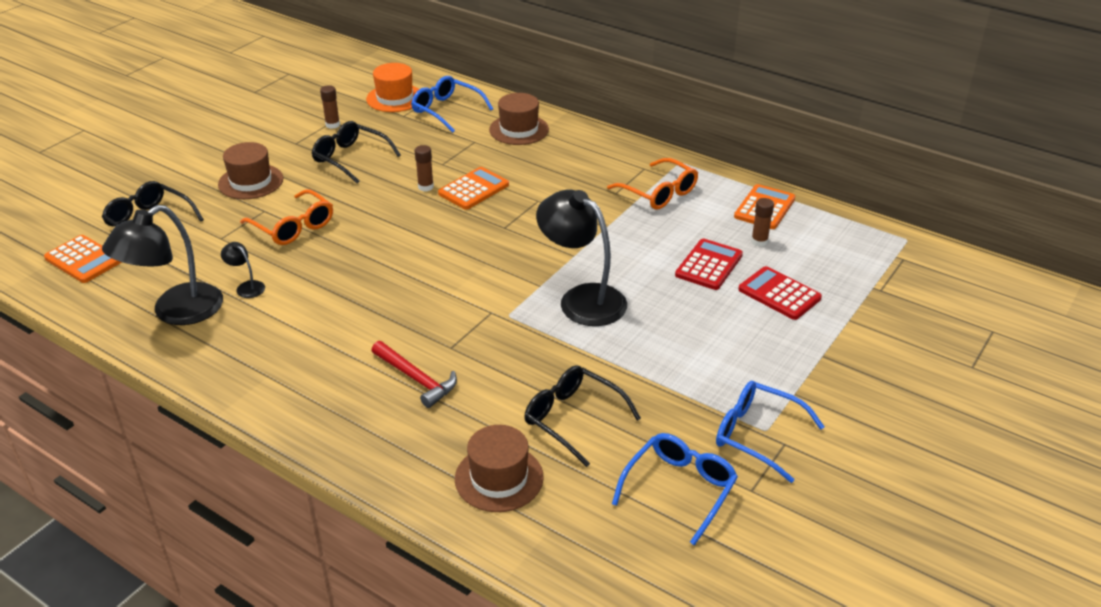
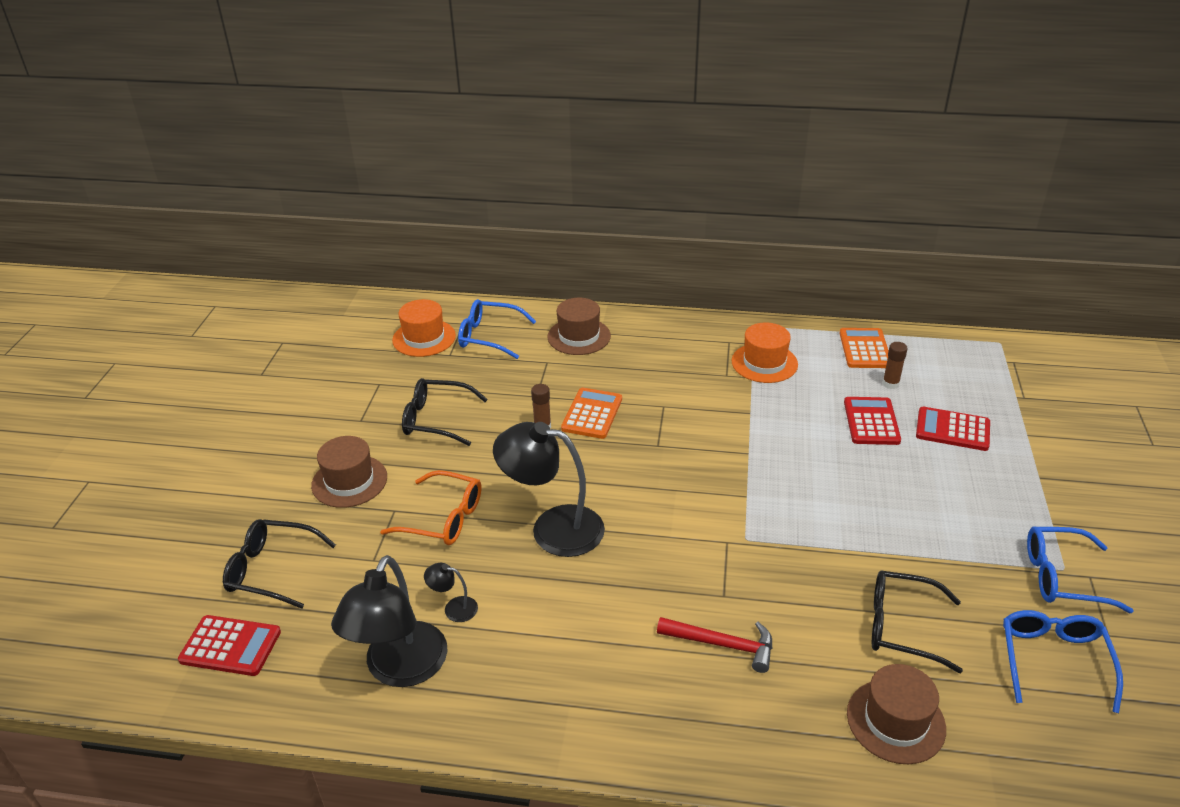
camera: 25 degrees left, 0 degrees up
orange calculator [44,235,122,283] -> red calculator [178,615,281,676]
brown glue stick [320,85,340,129] -> none
black lamp [536,190,627,326] -> black lamp moved to [493,422,605,557]
orange glasses [607,158,698,209] -> orange hat [732,322,798,383]

